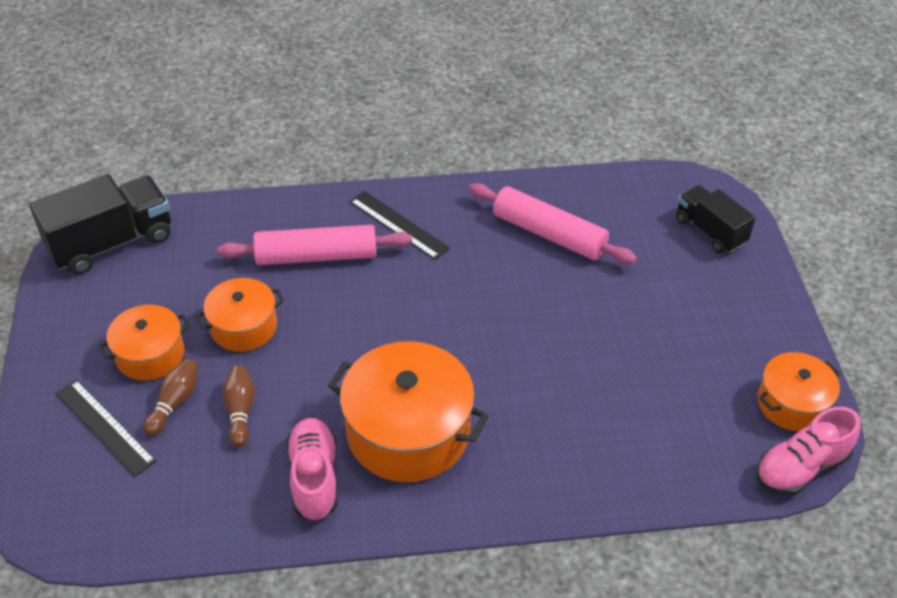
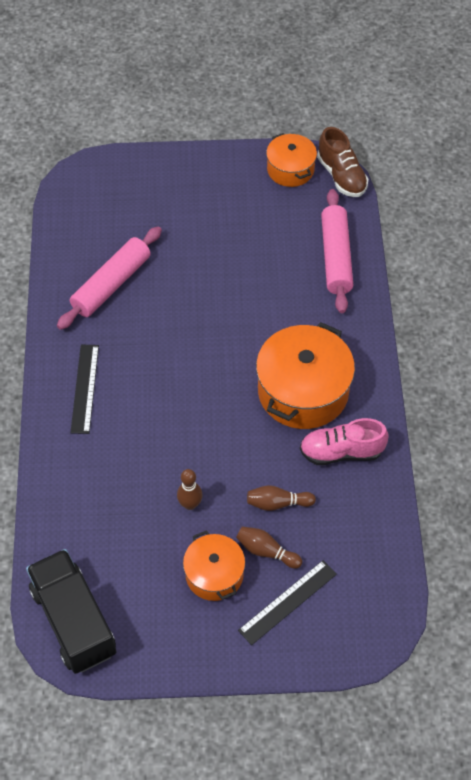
camera: 85 degrees left, 10 degrees up
orange pot [196,278,284,352] -> brown bowling pin [177,469,203,510]
pink rolling pin [217,225,412,265] -> pink rolling pin moved to [321,189,354,313]
black ruler [350,191,450,260] -> black ruler turned 45 degrees counterclockwise [70,345,99,434]
black truck [676,185,756,253] -> none
pink shoe [756,407,861,496] -> brown shoe [317,127,368,197]

